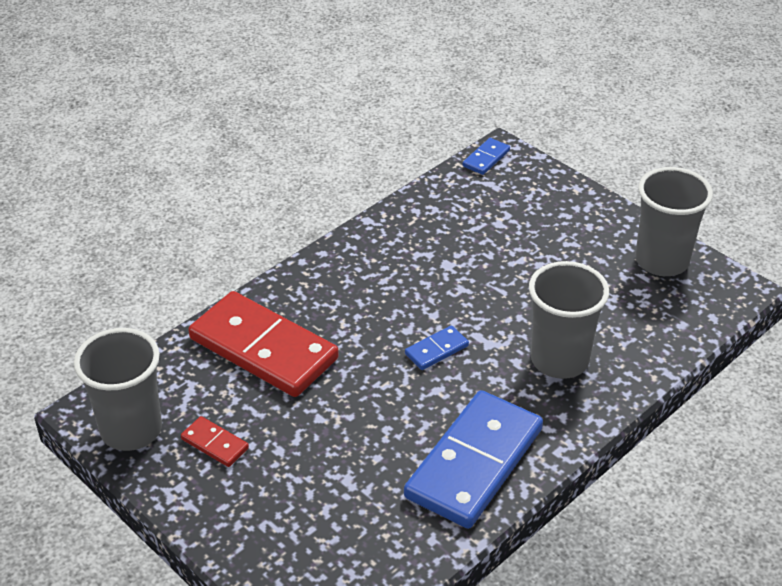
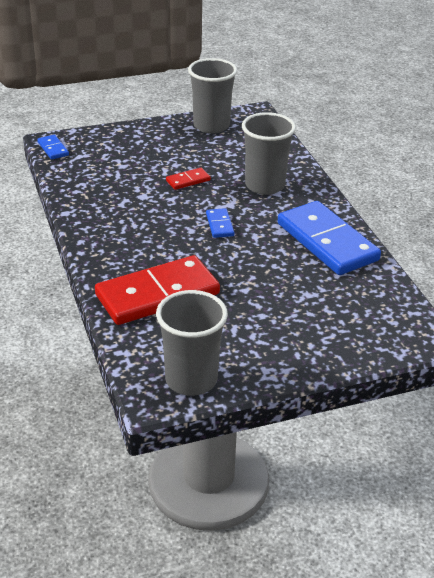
camera: 65 degrees left, 5 degrees down
red domino [181,416,249,467] -> red domino moved to [166,168,211,190]

